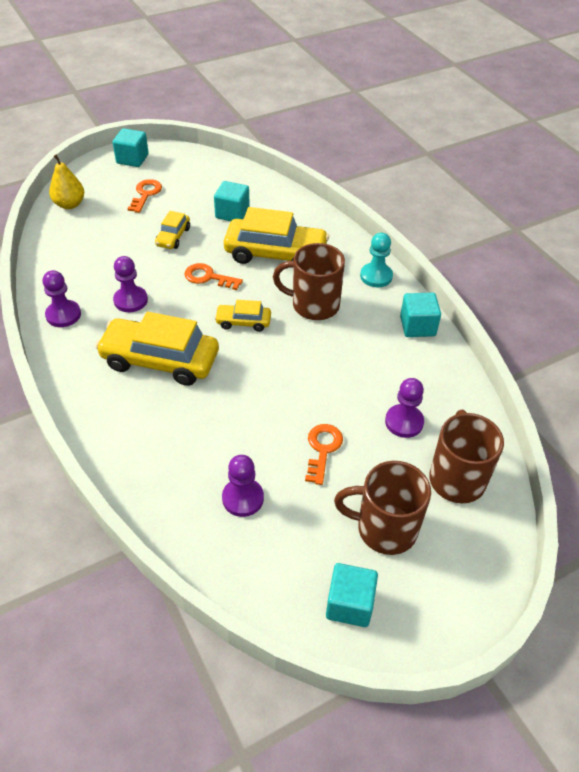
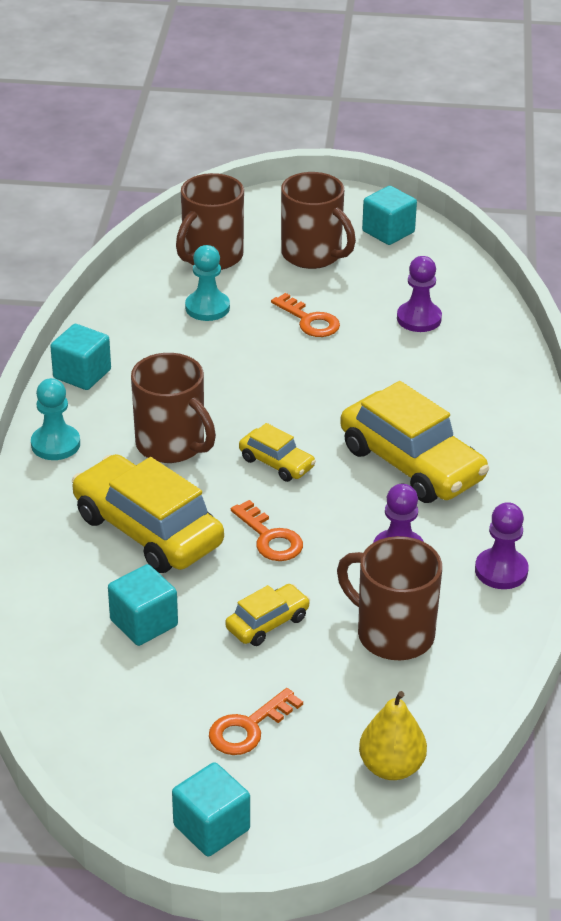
camera: 145 degrees left, 10 degrees down
orange key [305,424,343,485] -> orange key turned 90 degrees counterclockwise [271,293,340,337]
purple pawn [385,378,424,438] -> turquoise pawn [185,245,230,321]
none -> brown mug [337,536,442,660]

